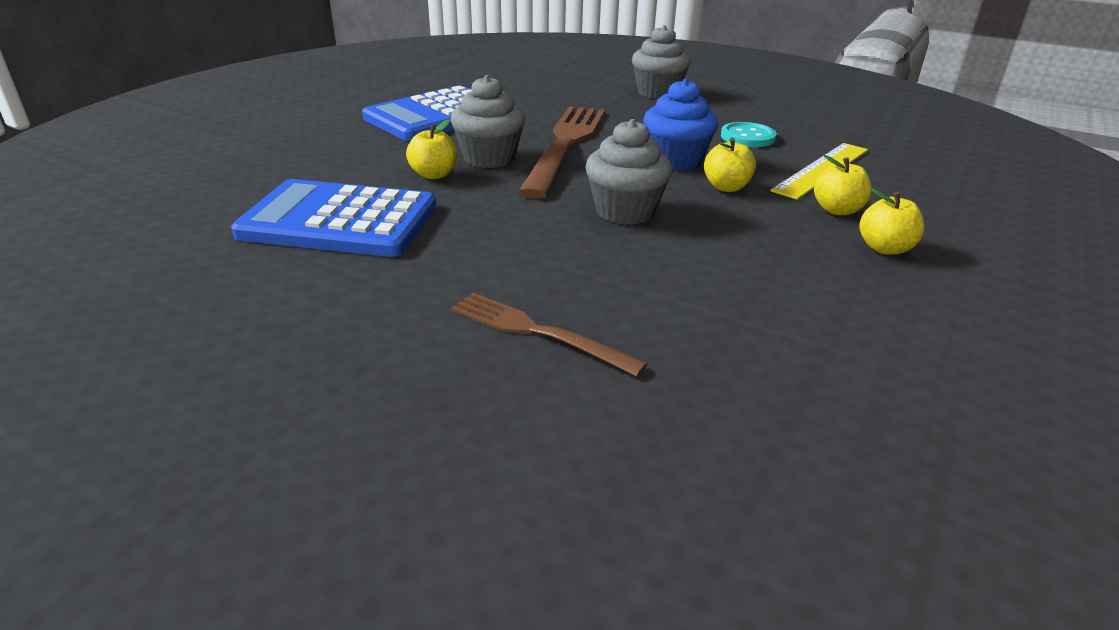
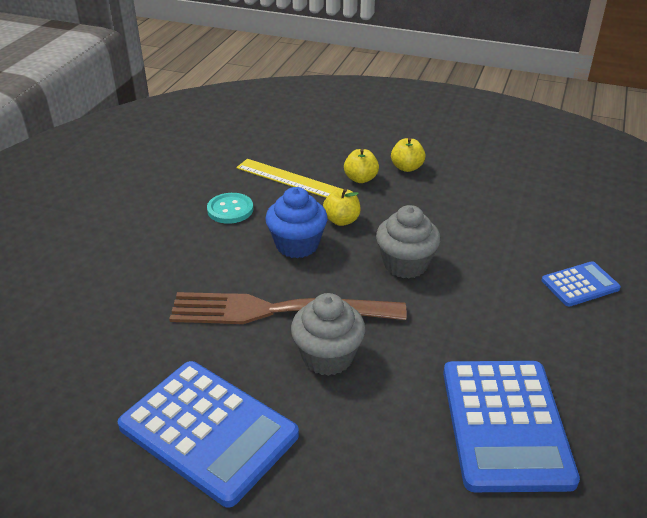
camera: 100 degrees left, 5 degrees up
yellow apple [406,119,457,179] -> none
brown fork [451,293,648,377] -> blue calculator [542,261,621,307]
grey cupcake [632,25,691,99] -> none

